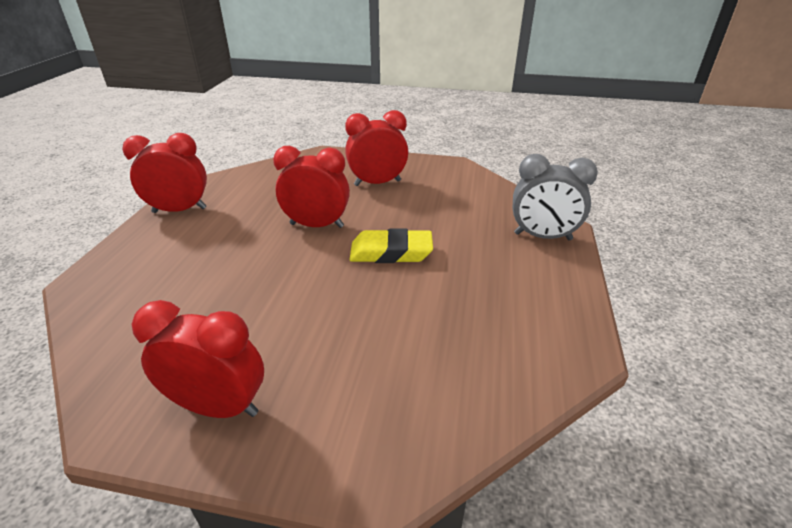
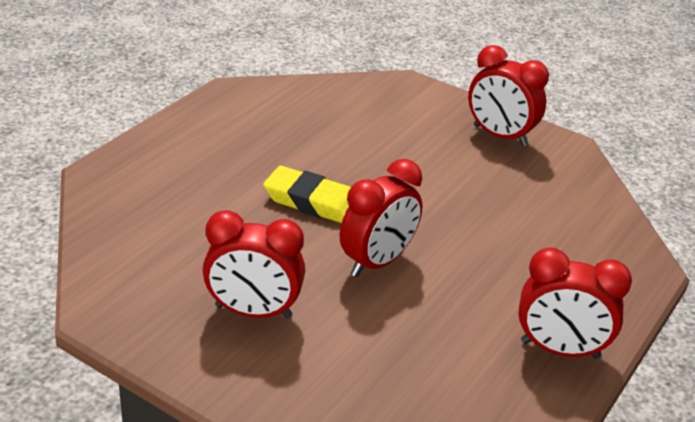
camera: 160 degrees left, 0 degrees up
red clock [273,146,350,228] -> red clock turned 75 degrees counterclockwise [340,159,422,277]
grey clock [513,154,598,240] -> none

